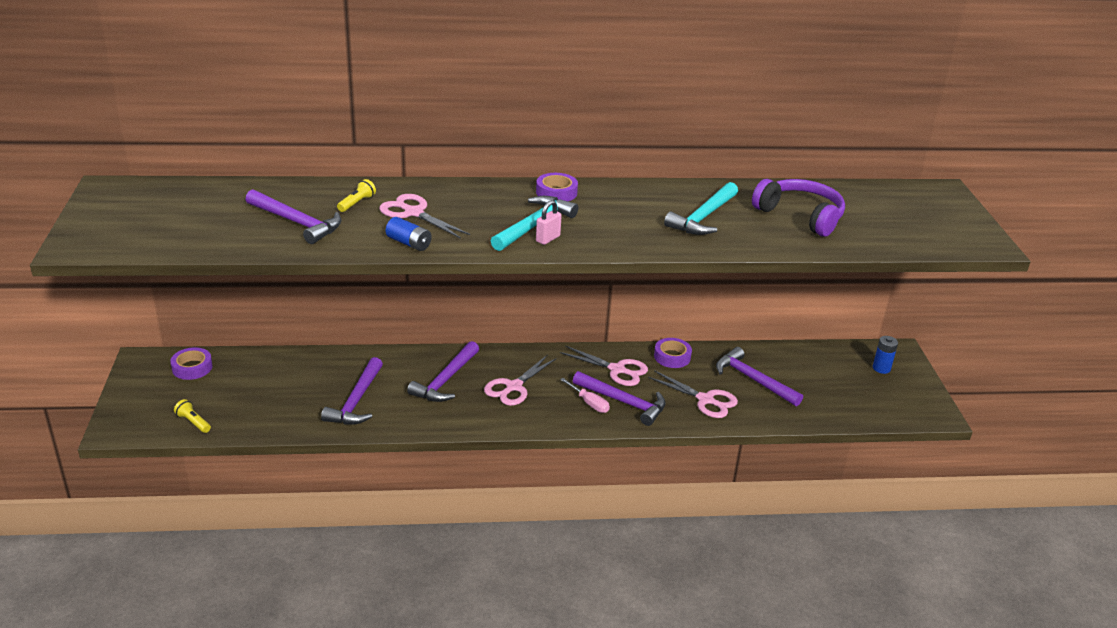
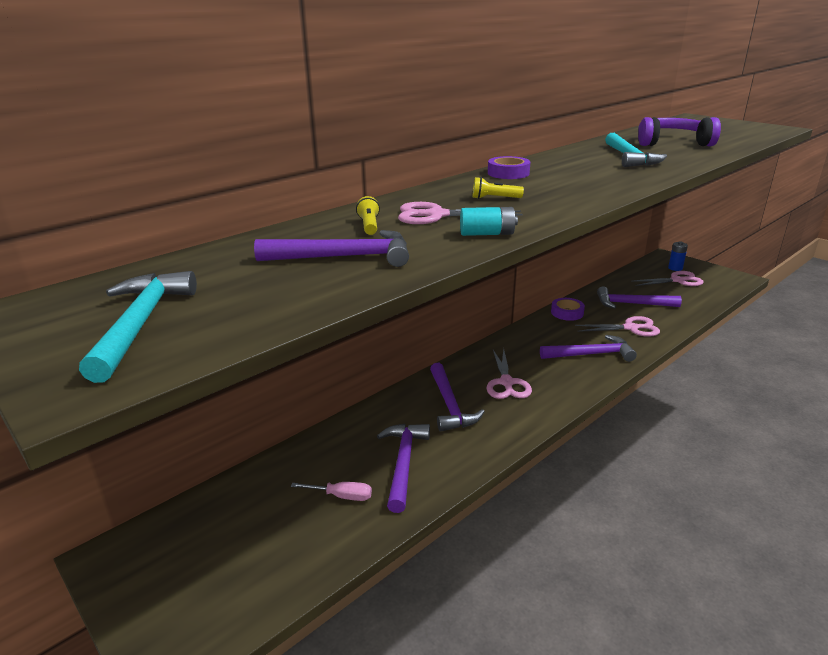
camera: 35 degrees left, 5 degrees down
purple tape [170,347,212,380] -> none
yellow flashlight [174,399,211,433] -> yellow flashlight moved to [473,177,524,199]
purple hammer [321,357,383,425] -> purple hammer turned 150 degrees counterclockwise [377,424,430,513]
blue battery [386,217,432,251] -> turquoise battery [460,207,518,236]
turquoise hammer [491,196,578,251] -> turquoise hammer moved to [79,271,197,383]
pink padlock [536,200,562,245] -> none
pink scissors [560,346,648,386] -> pink scissors moved to [632,271,704,286]
pink screwdriver [560,378,610,413] -> pink screwdriver moved to [291,482,372,501]

